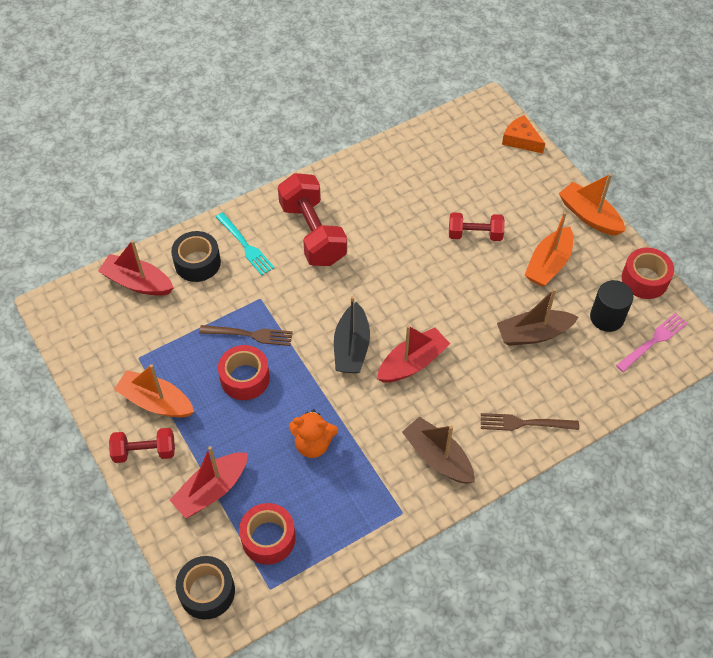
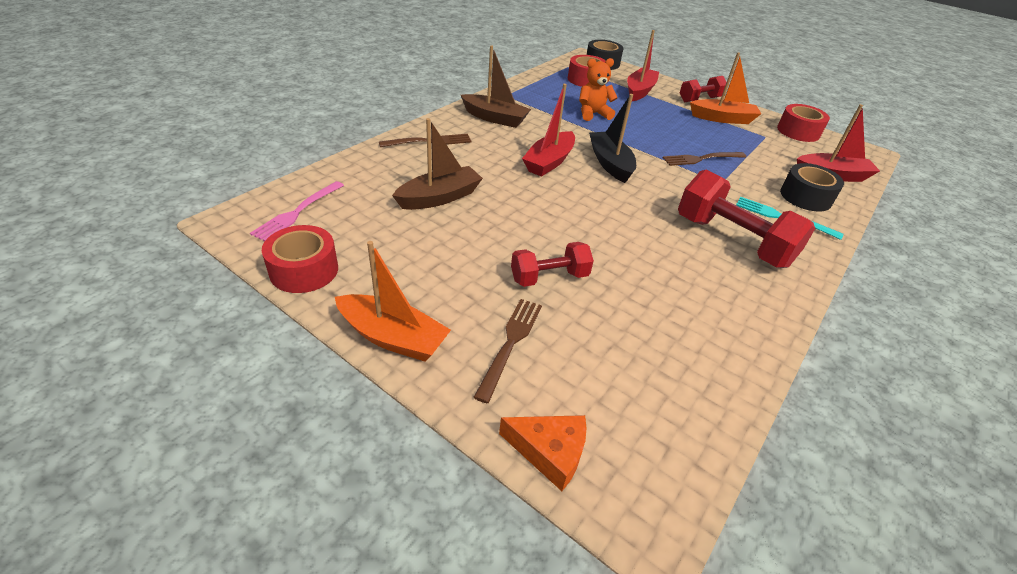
camera: 155 degrees right, 15 degrees down
red tape [218,345,270,400] -> red tape moved to [777,104,830,142]
orange boat [525,212,573,287] -> none
black cylinder [590,280,633,332] -> none
none -> brown fork [473,299,542,403]

